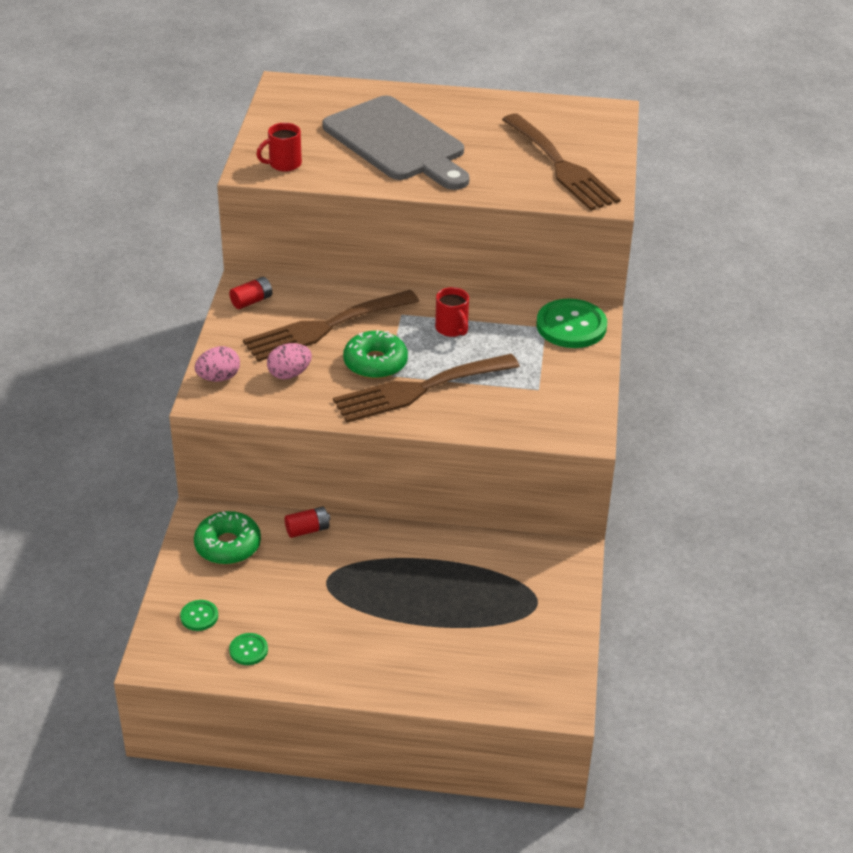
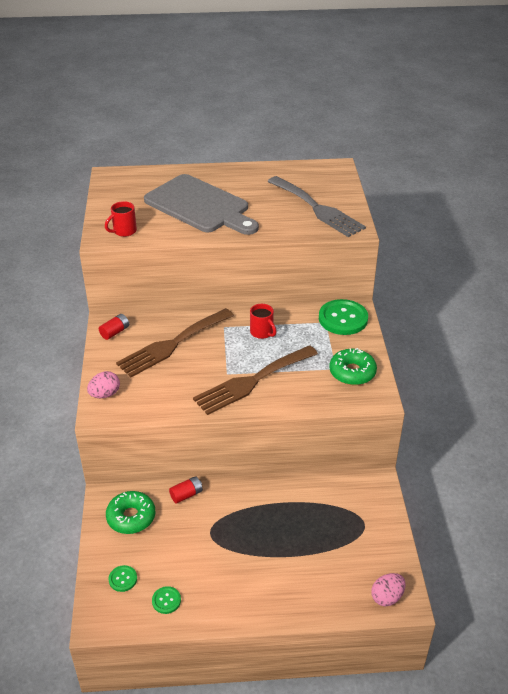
camera: 10 degrees left, 0 degrees up
pink egg [267,343,312,379] -> pink egg moved to [371,573,406,606]
green donut [343,330,408,379] -> green donut moved to [329,348,377,385]
brown fork [502,114,620,211] -> grey fork [267,176,366,237]

